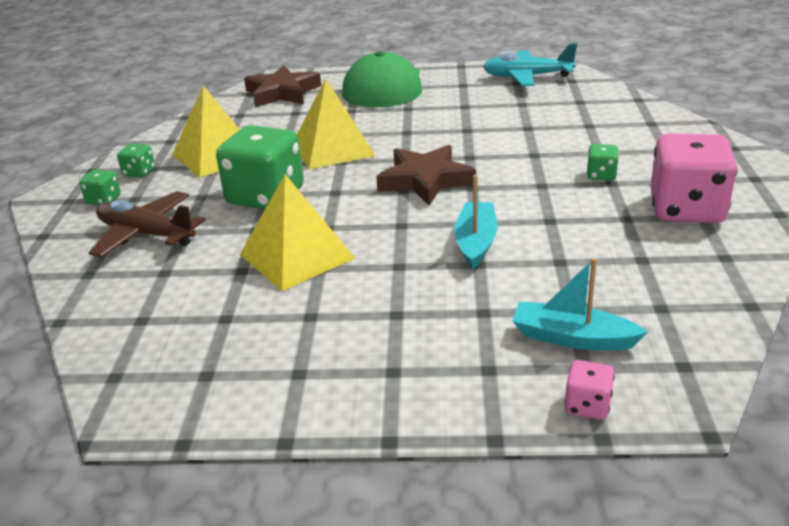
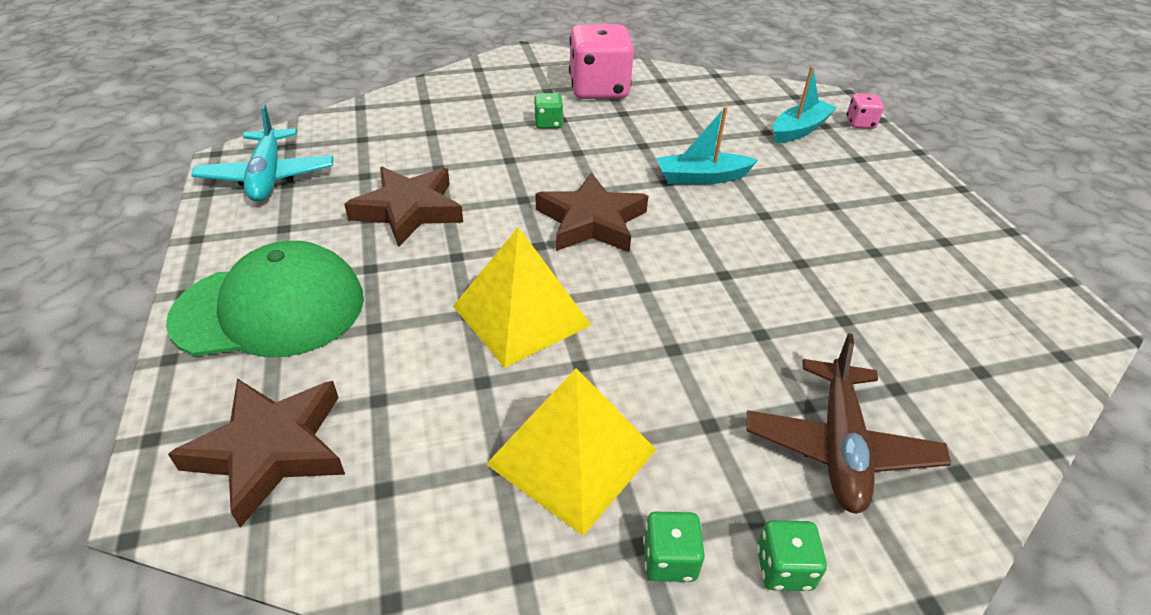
camera: 110 degrees left, 10 degrees up
green dice [216,125,304,209] -> none
yellow pyramid [240,174,355,291] -> none
turquoise boat [512,258,648,351] -> turquoise boat turned 135 degrees counterclockwise [773,66,837,143]
none -> brown star [344,167,463,247]

